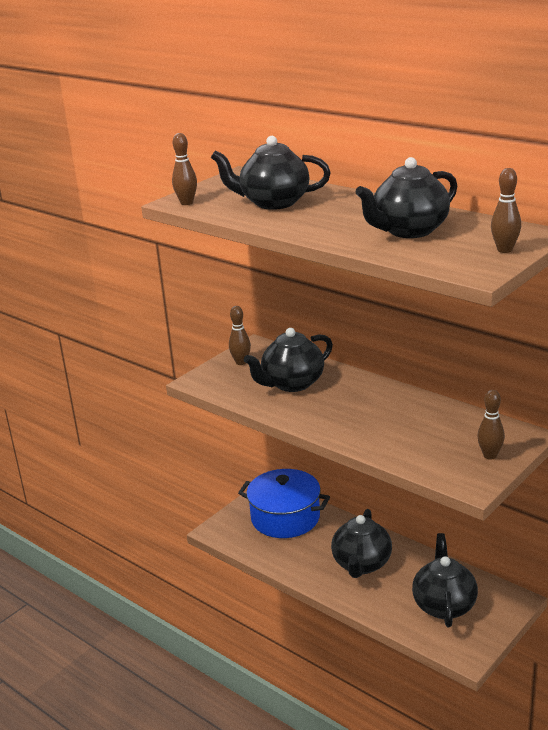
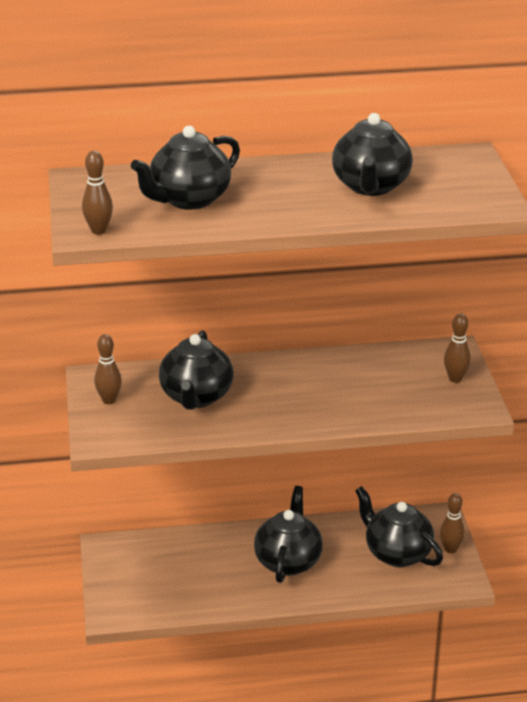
camera: 50 degrees left, 5 degrees up
blue pot [238,469,330,538] -> none
black teapot [331,509,392,578] -> black teapot turned 135 degrees counterclockwise [254,486,323,583]
brown bowling pin [491,168,521,253] -> brown bowling pin moved to [440,493,465,554]

